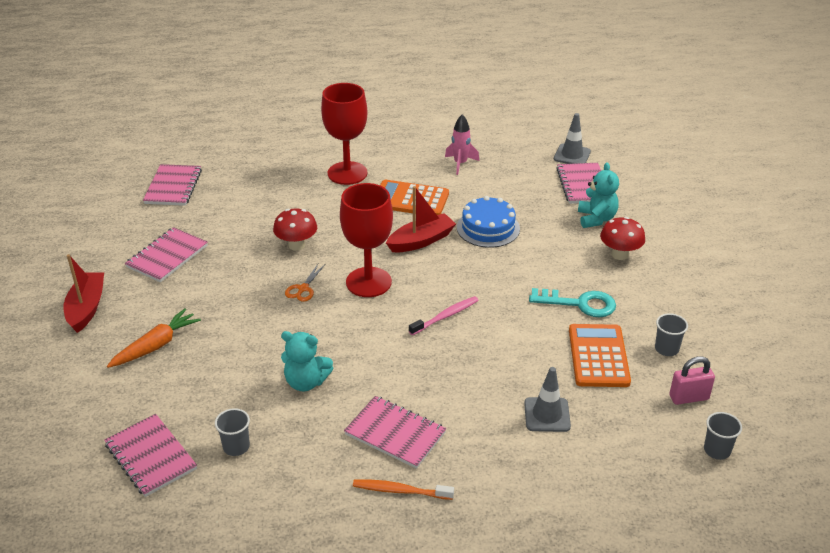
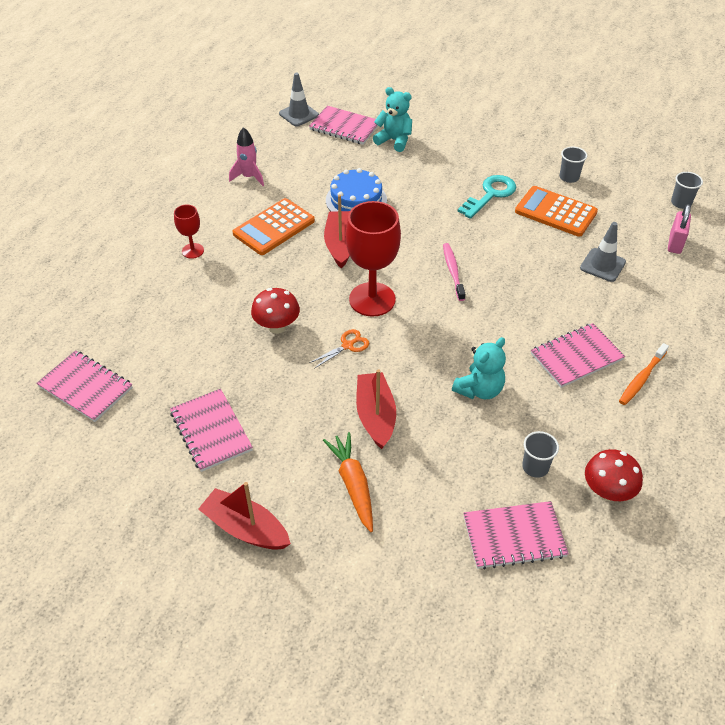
camera: 60 degrees left, 10 degrees up
orange scissors [285,264,324,302] -> orange scissors turned 90 degrees counterclockwise [309,329,369,369]
red goblet [321,83,368,185] -> red goblet [174,205,204,259], size x0.50
red mushroom [600,217,645,260] -> red mushroom moved to [585,449,643,501]
pink padlock [669,356,715,405] -> pink padlock moved to [668,204,691,254]
none -> red boat [356,369,396,449]

